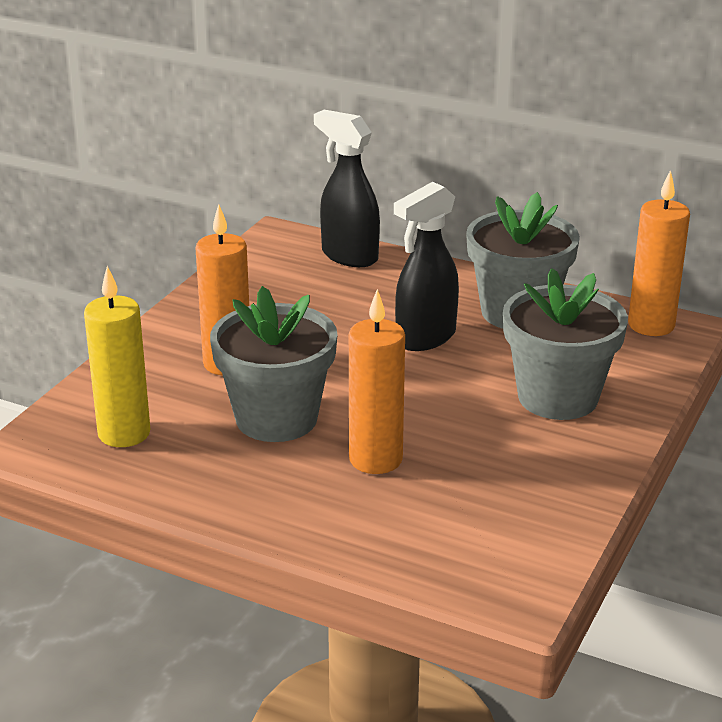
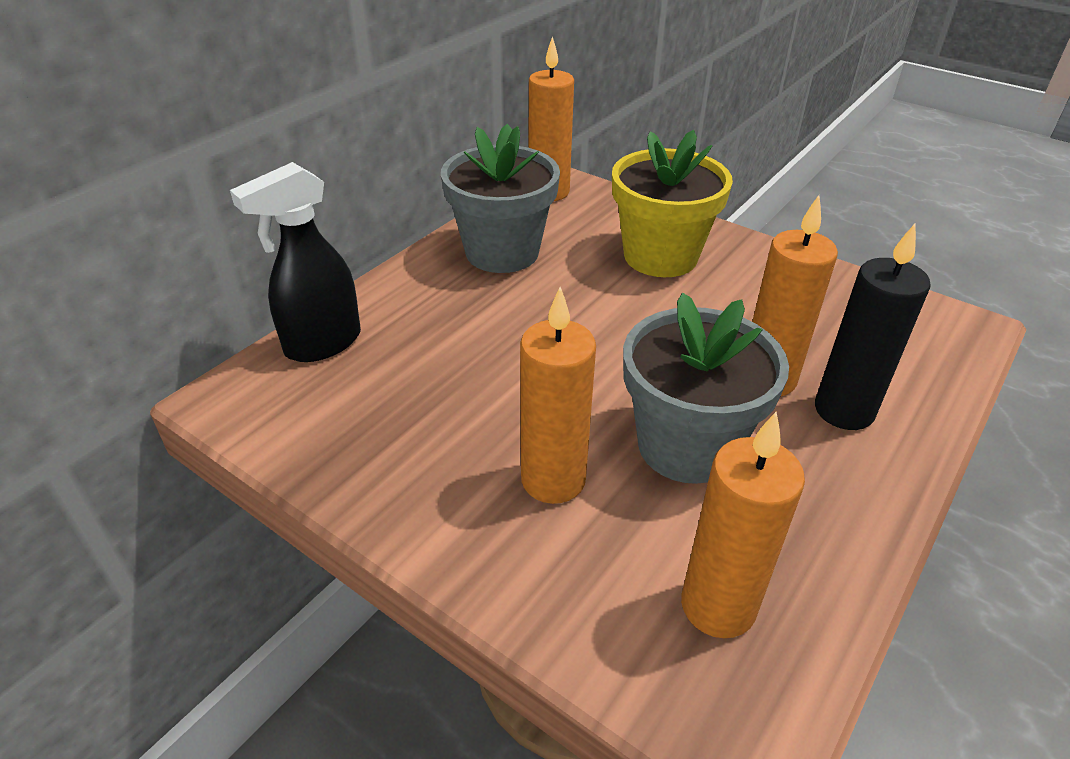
camera: 80 degrees left, 10 degrees up
yellow candle [84,266,150,447] -> orange candle [681,412,805,638]
black spray bottle [394,182,459,351] -> none
grey flower pot [503,268,628,420] -> yellow flower pot [612,130,733,277]
none -> black candle [815,224,931,430]

